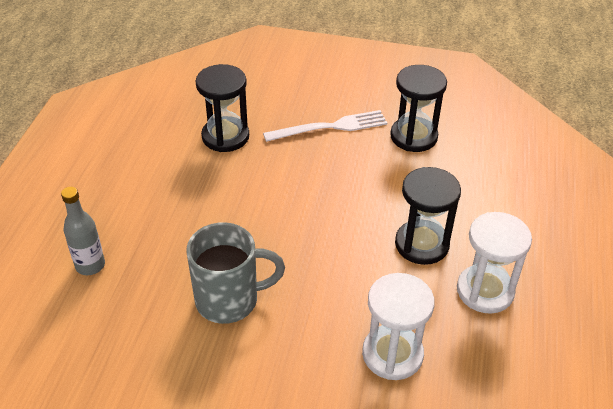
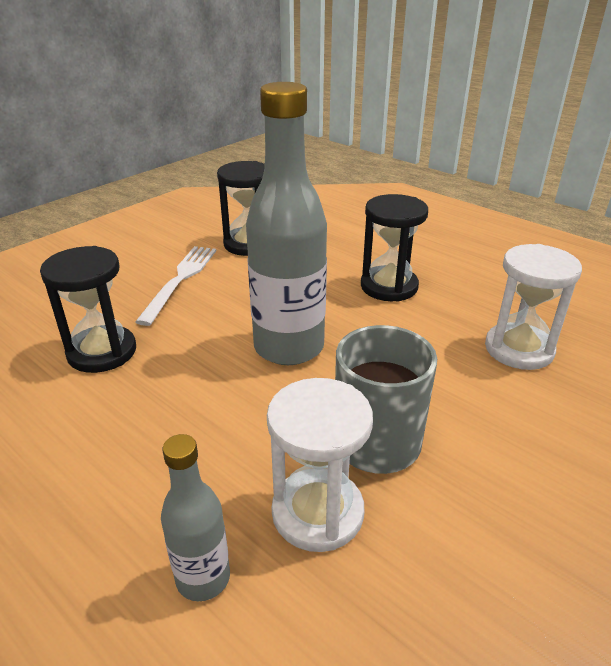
camera: 60 degrees left, 10 degrees down
white hourglass [457,212,532,314] -> white hourglass moved to [267,378,373,552]
none -> grey bottle [246,82,327,365]

